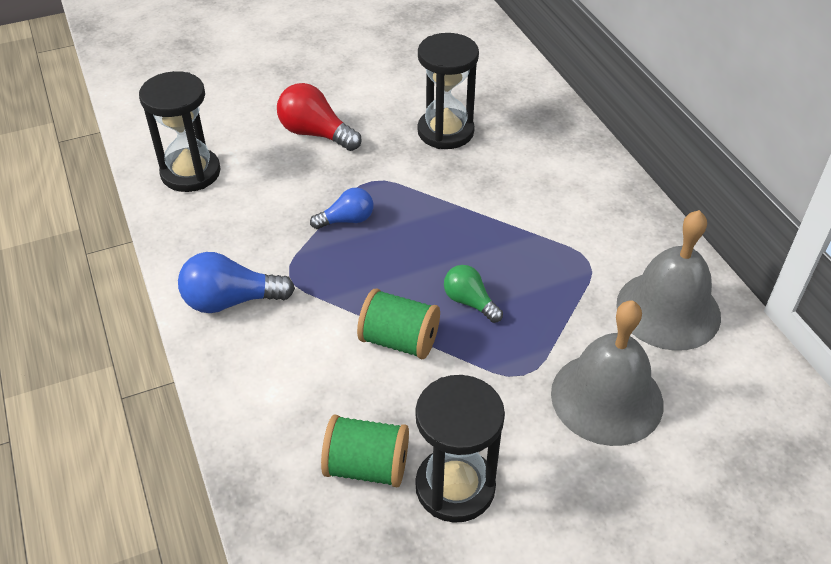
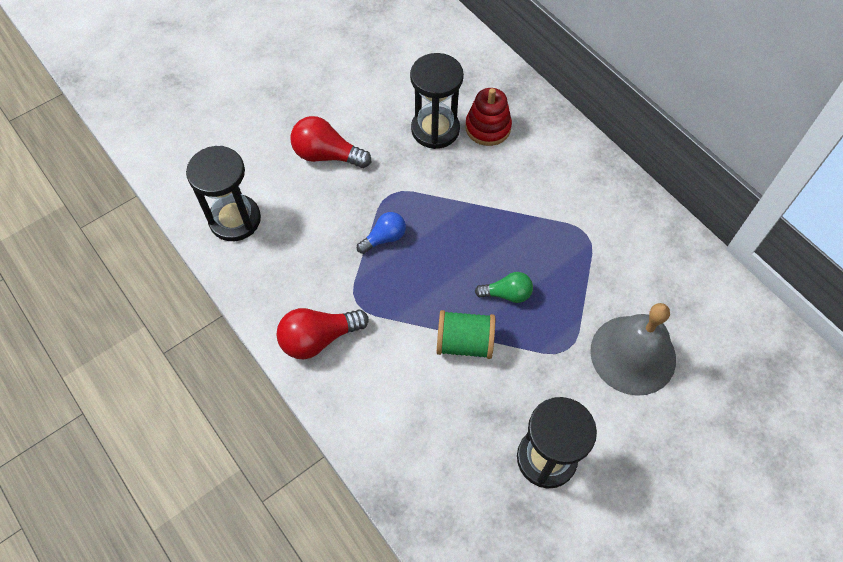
camera: 15 degrees left, 15 degrees up
blue light bulb [178,252,295,313] -> red light bulb [276,308,369,359]
green spool [321,415,409,487] -> none
green light bulb [444,265,503,323] -> green light bulb turned 150 degrees clockwise [475,272,533,303]
grey bell [616,210,721,351] -> none
none -> red stacking toy [465,88,512,146]

